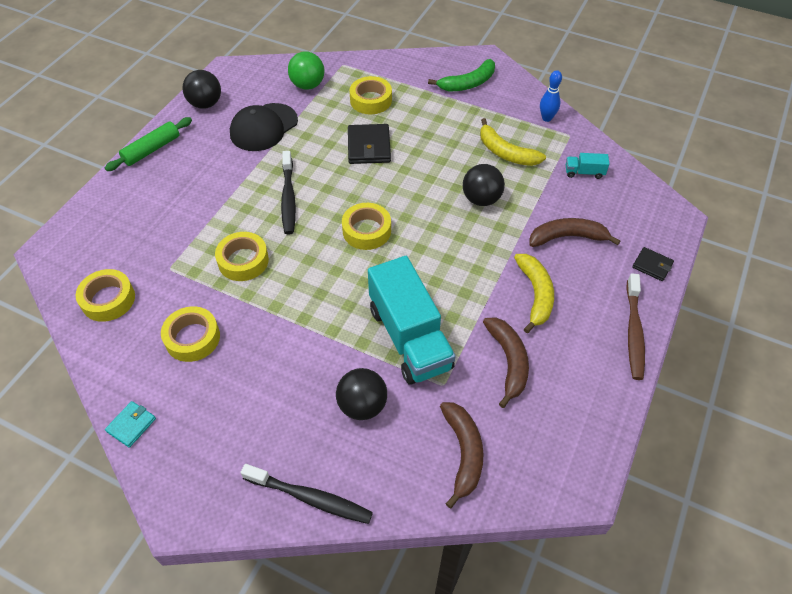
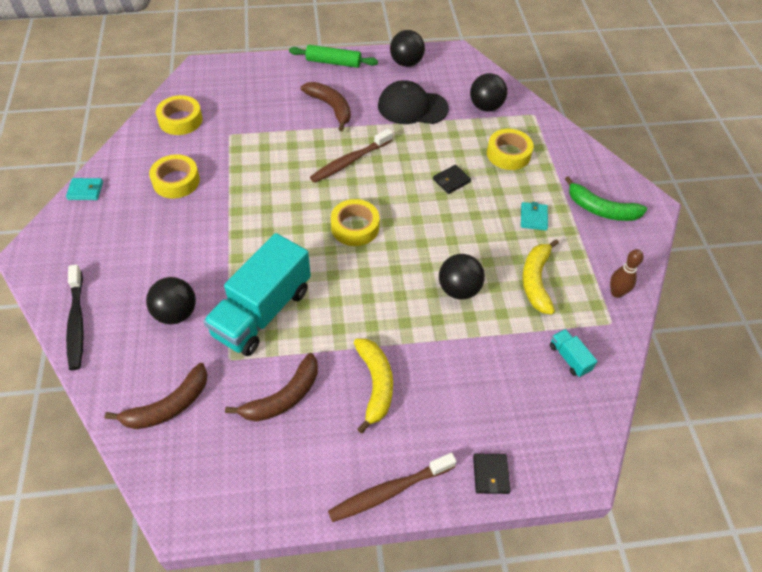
camera: 55 degrees right, 0 degrees up
yellow tape [215,232,269,281] -> none
black toothbrush [281,151,296,235] -> brown toothbrush [310,129,393,183]
green ball [288,51,324,90] -> black ball [470,73,507,111]
black wallet [348,124,391,164] -> black wallet [433,165,471,194], size x0.59
yellow banana [514,254,554,333] -> yellow banana turned 60 degrees counterclockwise [354,338,393,434]
brown banana [529,218,620,247] -> brown banana moved to [301,82,351,131]
blue bowling pin [540,70,562,122] -> brown bowling pin [610,249,644,298]
none -> turquoise wallet [521,202,548,231]

